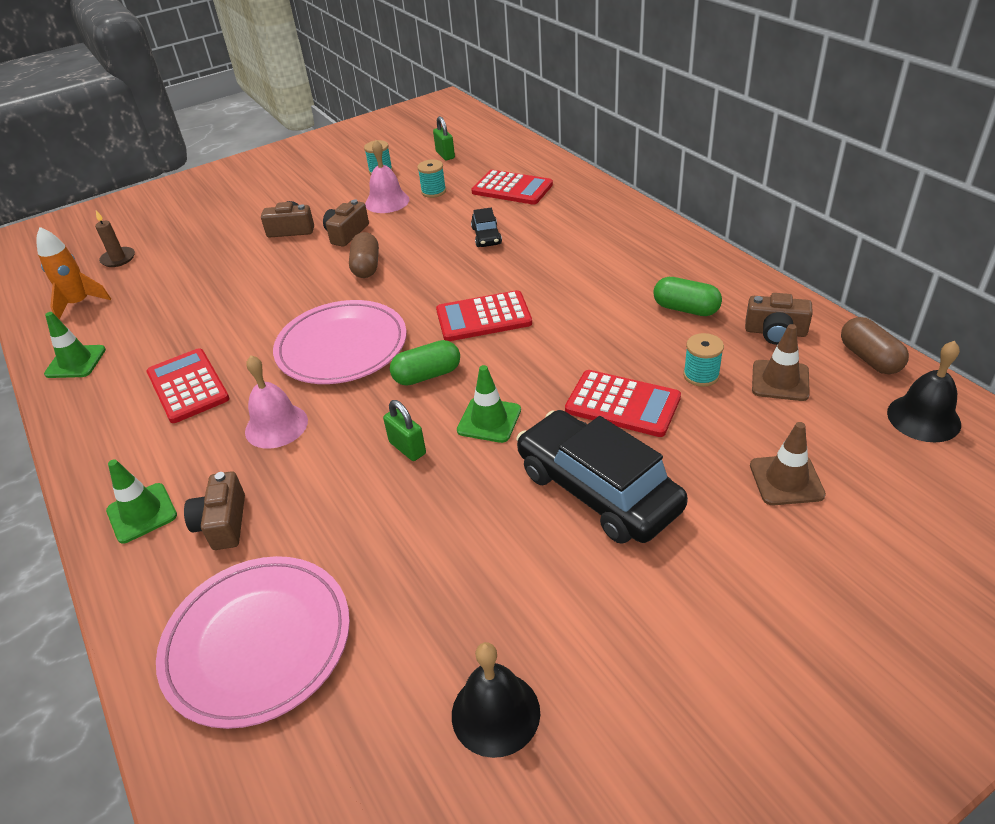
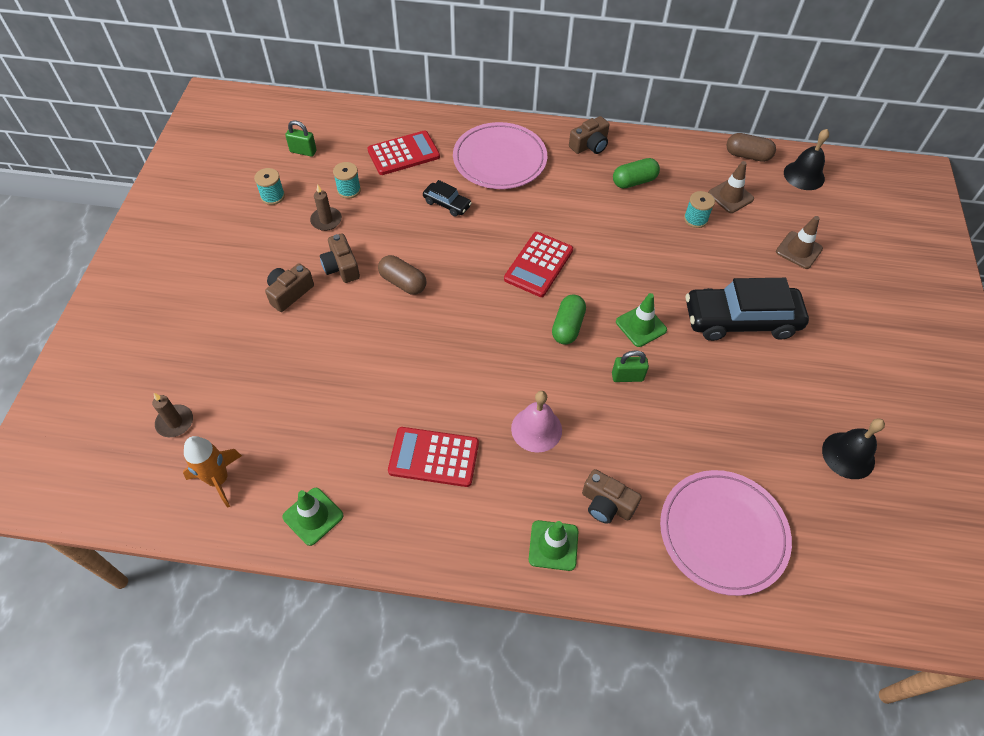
camera: 55 degrees left, 15 degrees up
pink plate [273,300,407,384] -> pink plate moved to [453,122,547,189]
pink bell [365,140,410,213] -> brown candle [310,184,342,231]
red calculator [565,370,681,437] -> none
brown camera [745,293,813,345] -> brown camera moved to [569,116,610,154]

